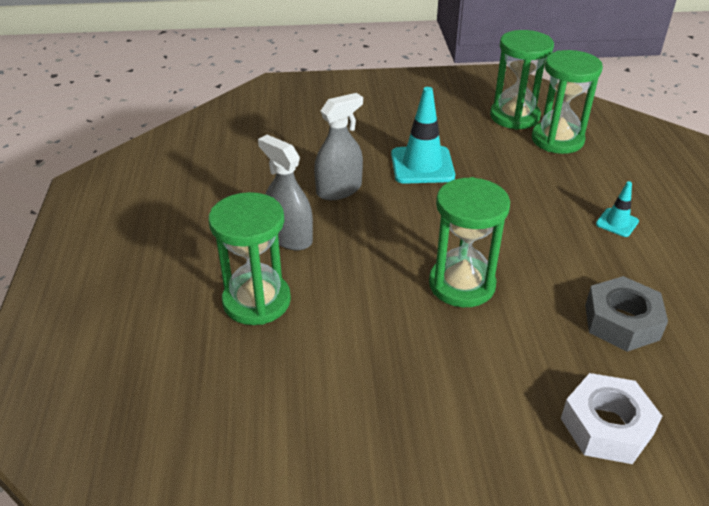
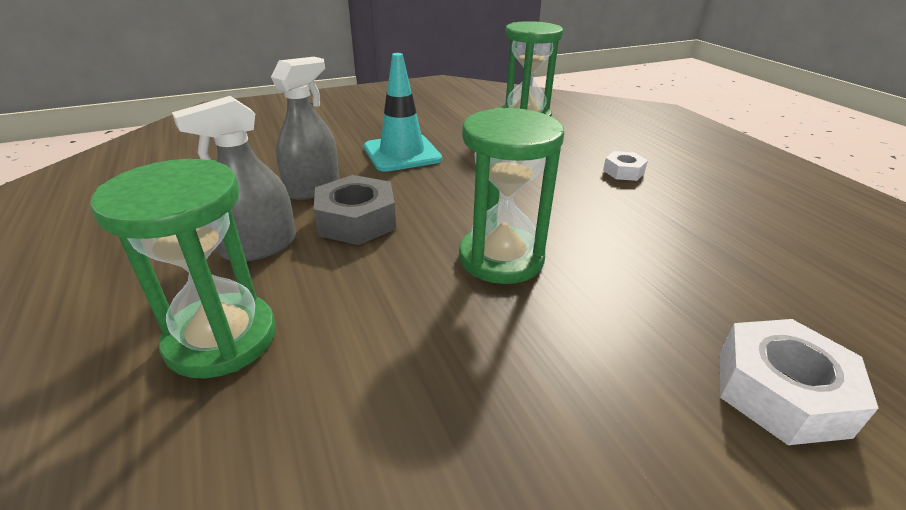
camera: 20 degrees left, 5 degrees down
grey spray bottle [258,135,313,250] -> grey spray bottle turned 60 degrees counterclockwise [172,96,296,261]
green hourglass [490,30,554,130] -> none
grey nut [585,276,668,352] -> grey nut moved to [314,175,396,245]
turquoise traffic cone [596,181,639,237] -> white nut [603,151,648,181]

